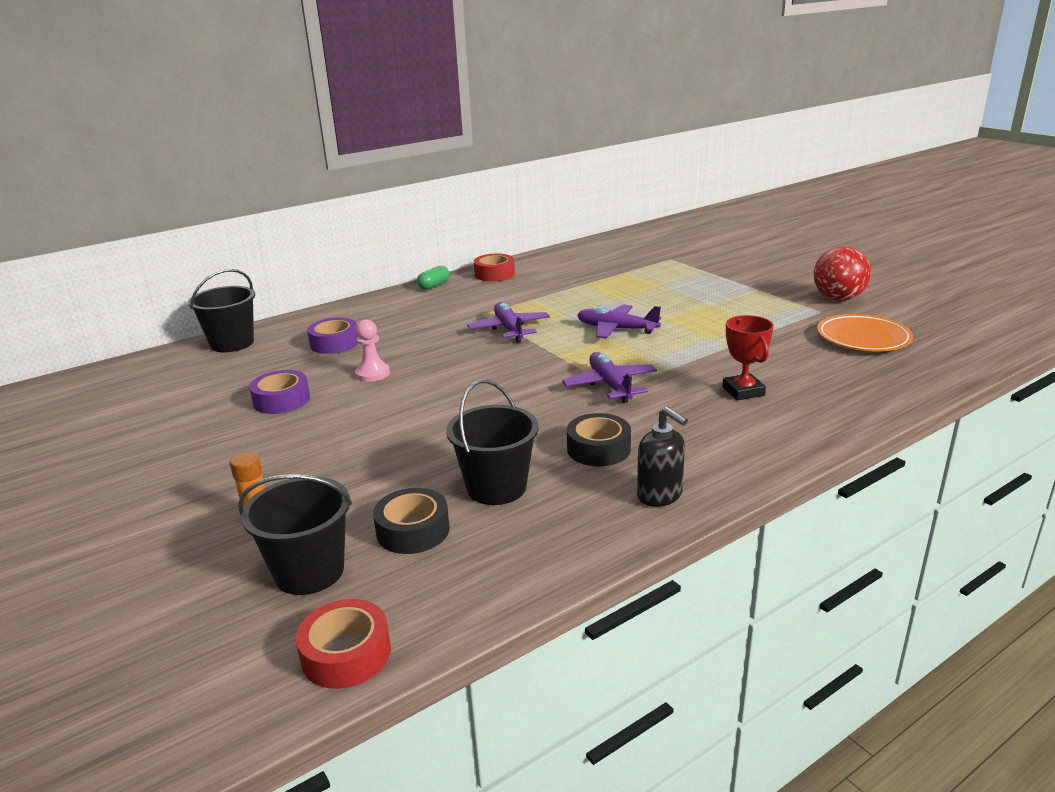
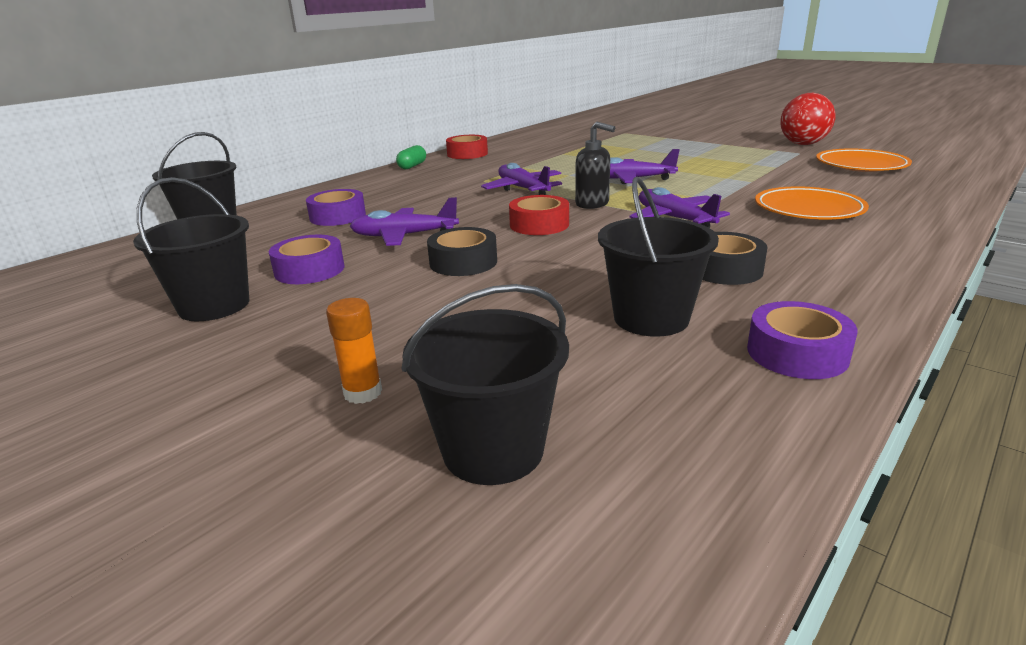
camera: 15 degrees left, 0 degrees up
red tape [296,599,391,689] -> red tape moved to [509,195,569,235]
pink pawn [355,320,390,382] -> purple plane [350,197,459,246]
black tape [373,488,450,554] -> black tape moved to [427,227,497,276]
black soap dispenser [637,407,688,507] -> black soap dispenser moved to [575,121,615,209]
red trophy [722,315,774,401] -> orange plate [755,186,869,219]
none -> black bucket [133,177,249,321]
none -> purple tape [747,301,858,379]

